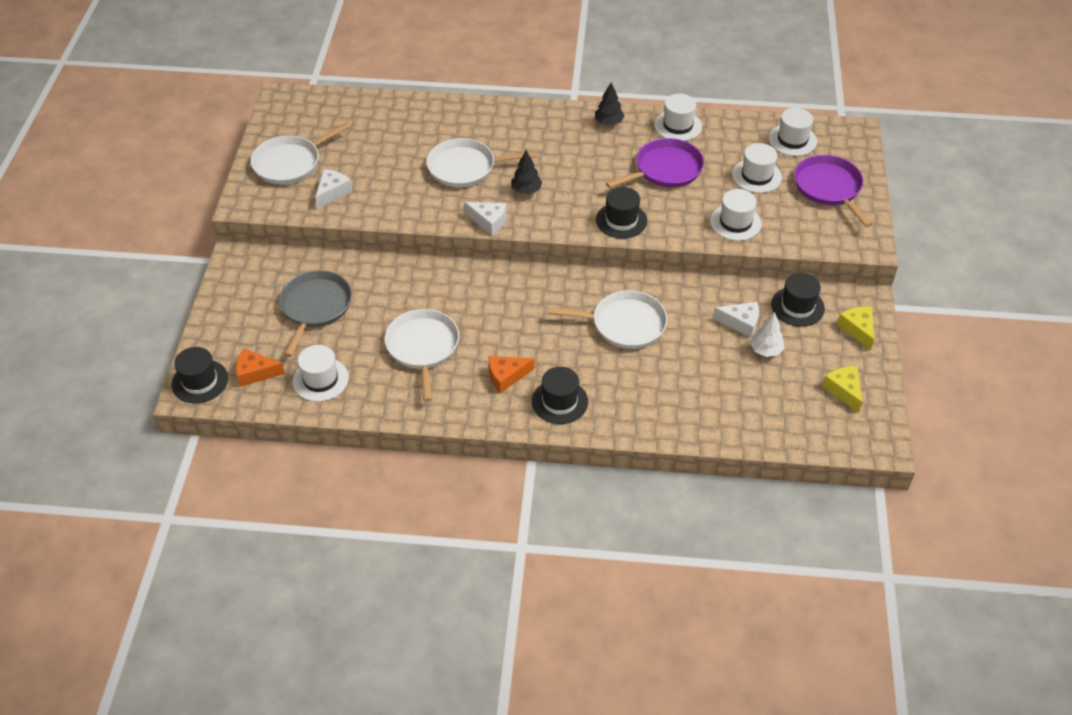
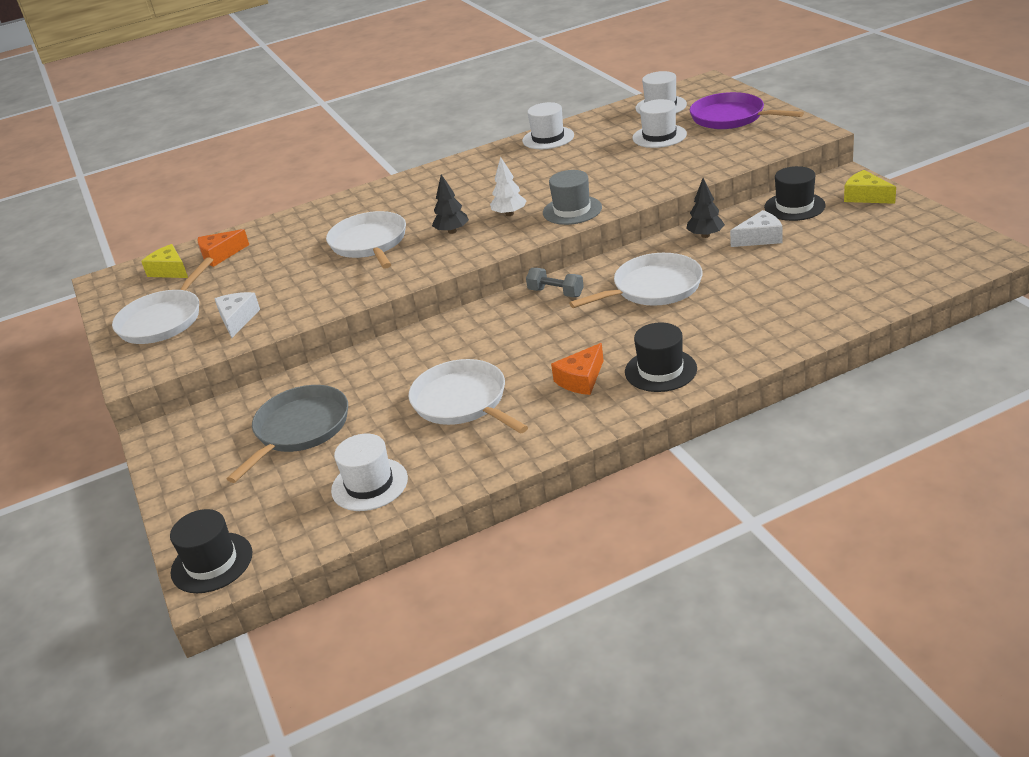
camera: 25 degrees left, 15 degrees down
orange cheese [236,349,285,387] -> orange cheese moved to [198,229,249,267]
grey pan [279,270,352,357] -> grey pan turned 45 degrees clockwise [227,385,348,483]
white pan [426,138,536,188] -> white pan turned 105 degrees clockwise [326,211,406,269]
white cheese [464,202,507,235] -> none
black tree [595,82,624,125] -> black tree moved to [686,178,725,238]
black hat [596,187,647,239] -> grey hat [543,170,602,225]
purple pan [606,138,704,188] -> none
white hat [710,189,762,241] -> none
white tree [750,312,785,357] -> white tree moved to [490,157,527,216]
yellow cheese [822,366,862,413] -> yellow cheese moved to [141,244,188,278]
none -> grey dumbbell [526,268,584,297]

